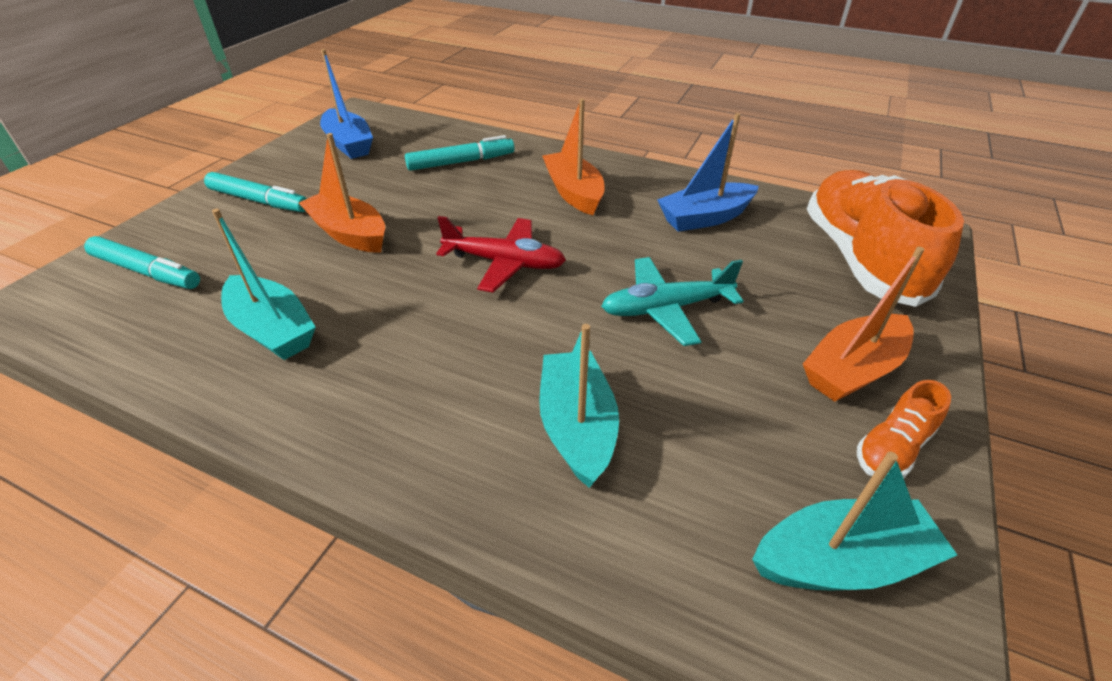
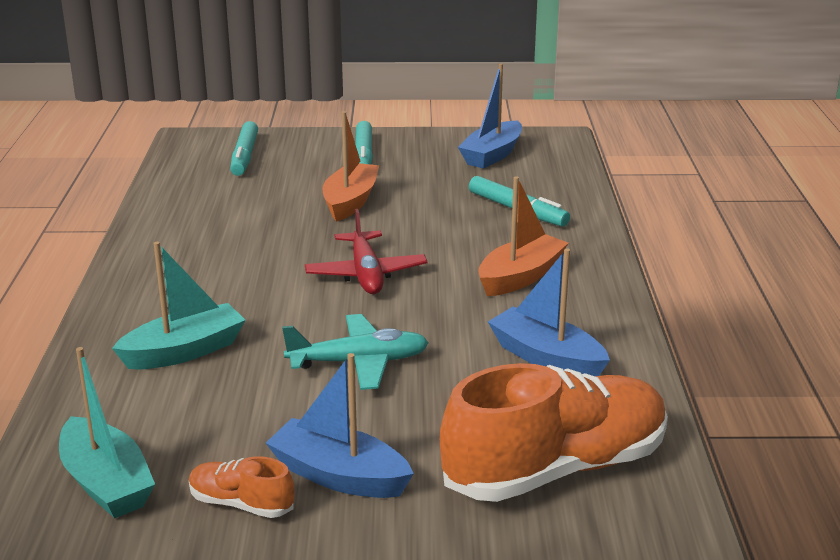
camera: 65 degrees right, 15 degrees down
turquoise boat [212,209,316,360] -> none
turquoise plane [601,257,743,346] -> turquoise plane turned 120 degrees clockwise [282,314,429,390]
orange boat [803,247,924,402] -> blue boat [266,353,414,498]

